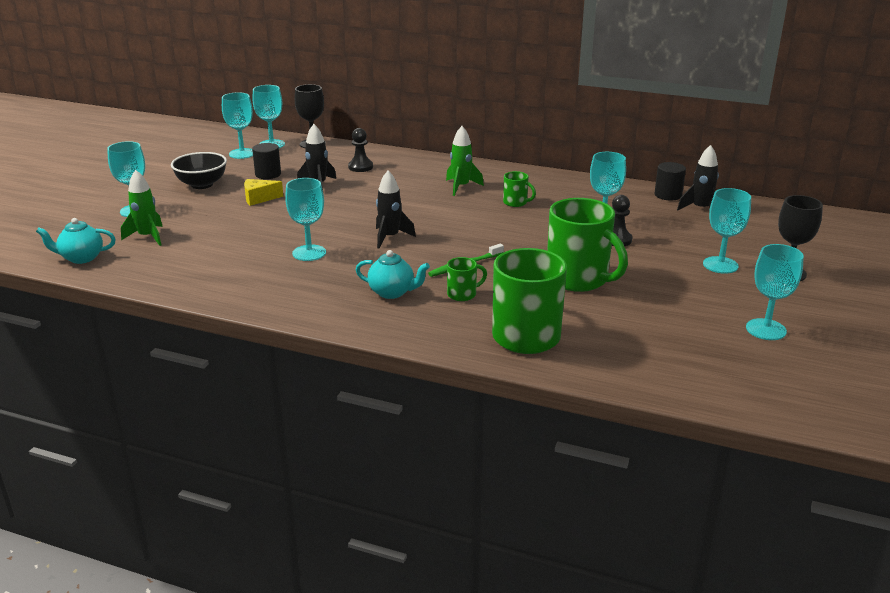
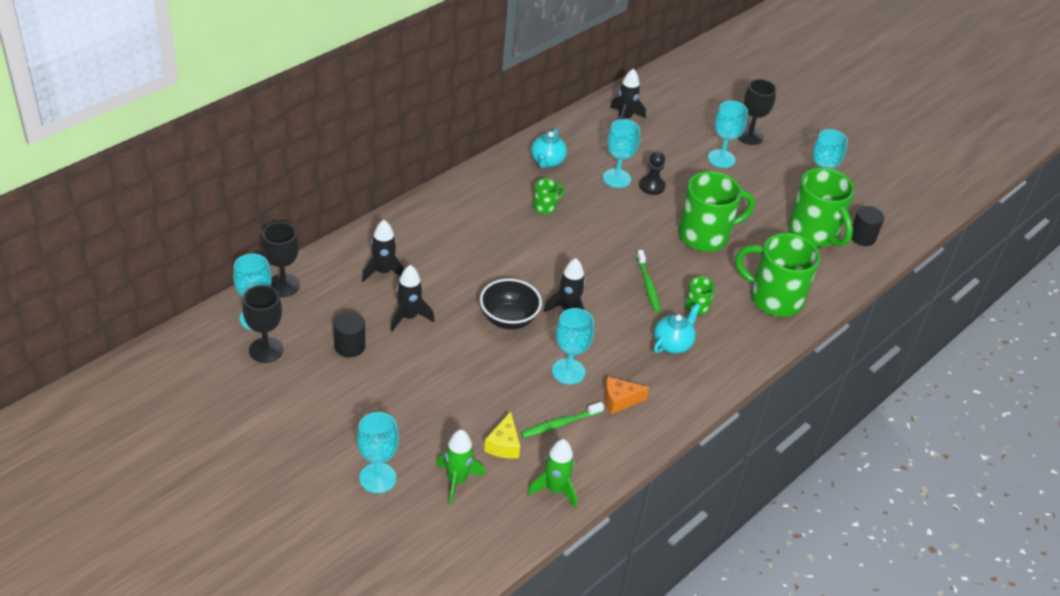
camera: 70 degrees left, 15 degrees up
turquoise teapot [36,218,116,264] -> turquoise teapot moved to [531,129,567,168]
black bowl [171,152,227,189] -> black bowl moved to [480,279,542,330]
turquoise goblet [222,92,253,159] -> black goblet [242,285,283,363]
yellow cheese [244,179,283,206] -> yellow cheese moved to [484,411,520,459]
black pawn [348,128,373,172] -> black rocket [362,220,404,282]
green rocket [446,126,484,196] -> green rocket moved to [527,439,577,508]
black cylinder [655,162,686,200] -> black cylinder moved to [851,206,884,246]
none -> green toothbrush [521,402,604,438]
none -> orange cheese [604,377,649,415]
none -> green mug [788,168,855,247]

